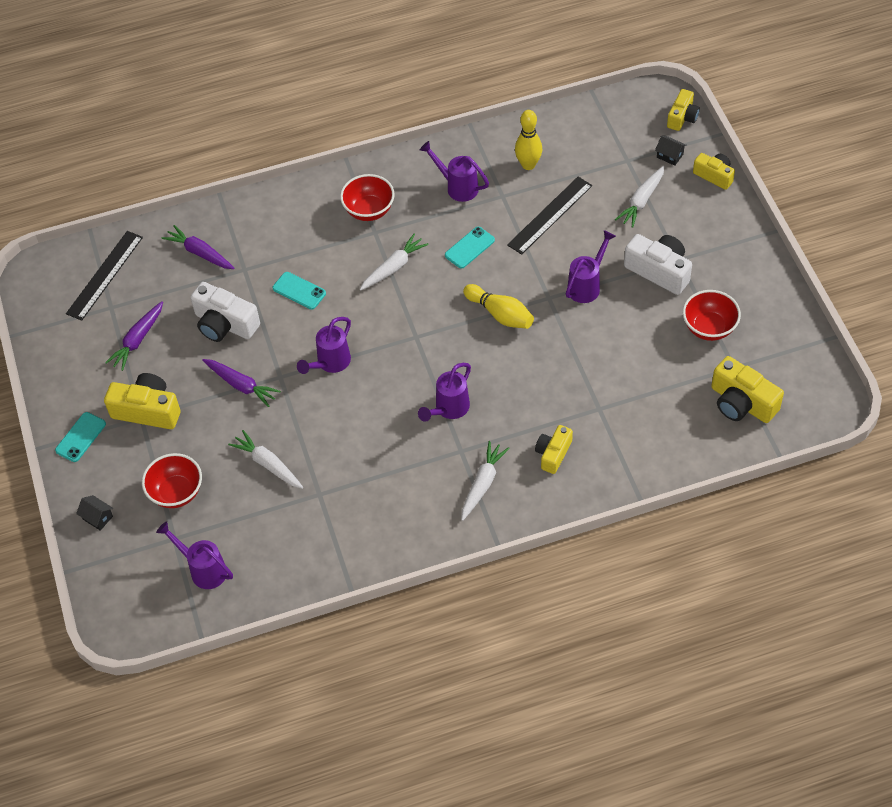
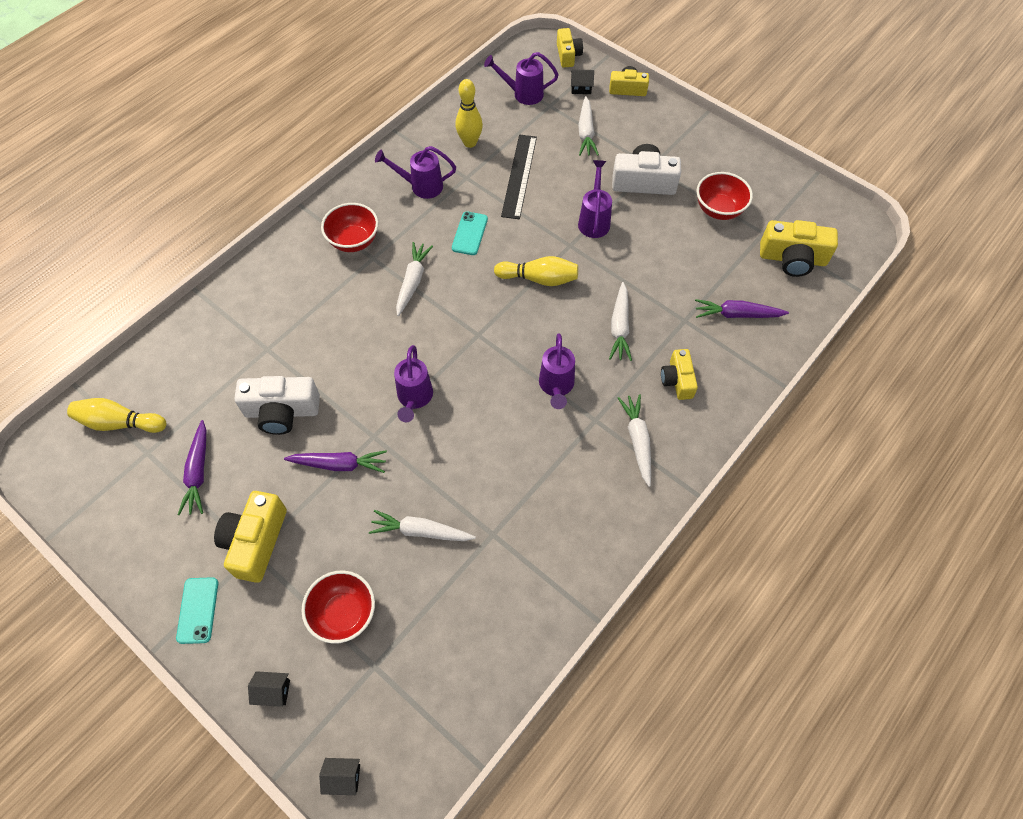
camera: 35 degrees left, 5 degrees up
black ruler [66,231,143,321] -> yellow bowling pin [67,398,166,433]
yellow camera [104,373,181,429] -> yellow camera turned 60 degrees counterclockwise [214,491,287,583]
purple watering can [156,521,233,589] -> purple watering can moved to [484,52,559,105]
purple carrot [162,225,234,269] -> purple carrot moved to [695,299,789,318]
turquoise phone [273,272,326,310] -> none
none -> black house [319,758,360,795]
none -> white carrot [609,282,632,361]

